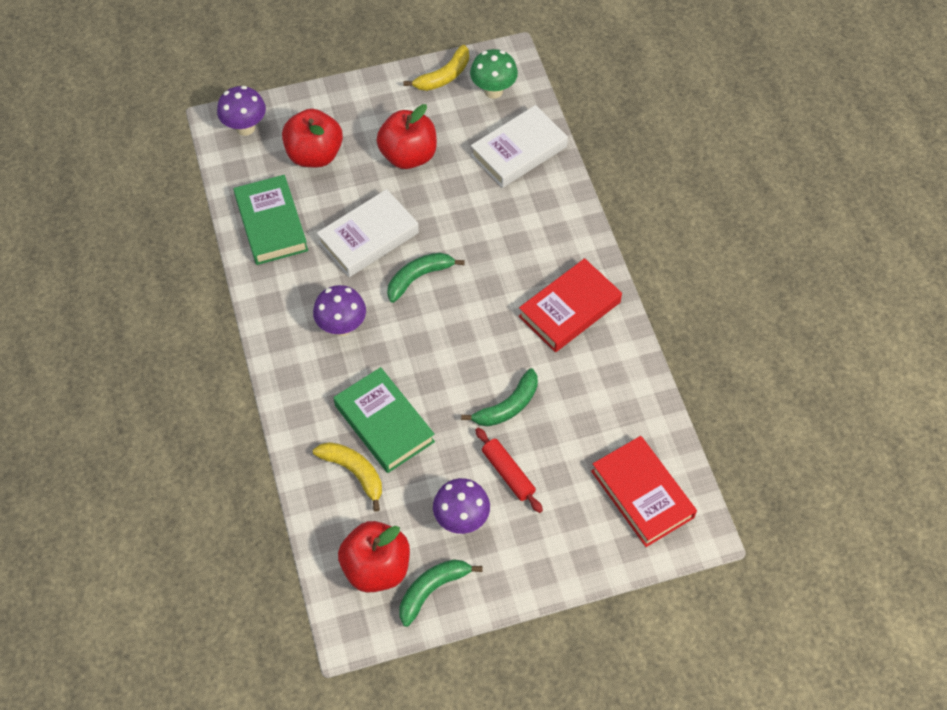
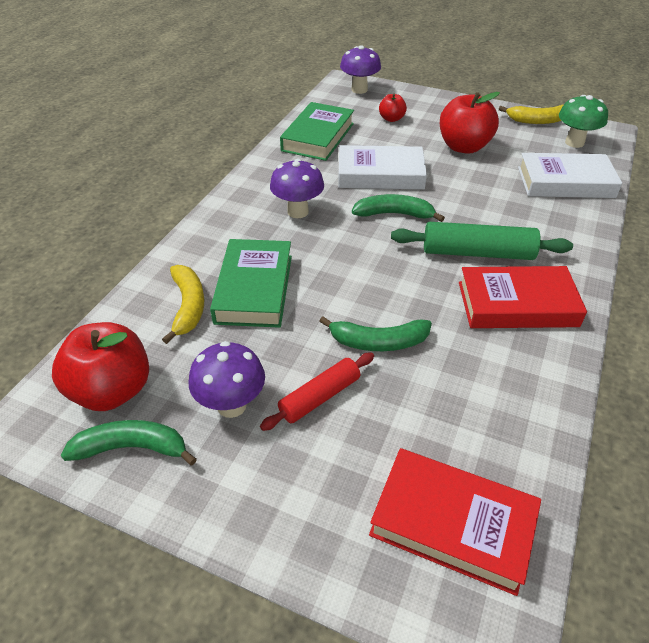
camera: 40 degrees right, 15 degrees down
red apple [282,109,343,167] -> red apple [379,94,407,122], size x0.51
red rolling pin [475,428,543,513] -> red rolling pin turned 45 degrees clockwise [260,352,374,431]
red book [591,436,697,547] -> red book turned 75 degrees counterclockwise [369,448,541,596]
none -> green rolling pin [391,222,573,260]

